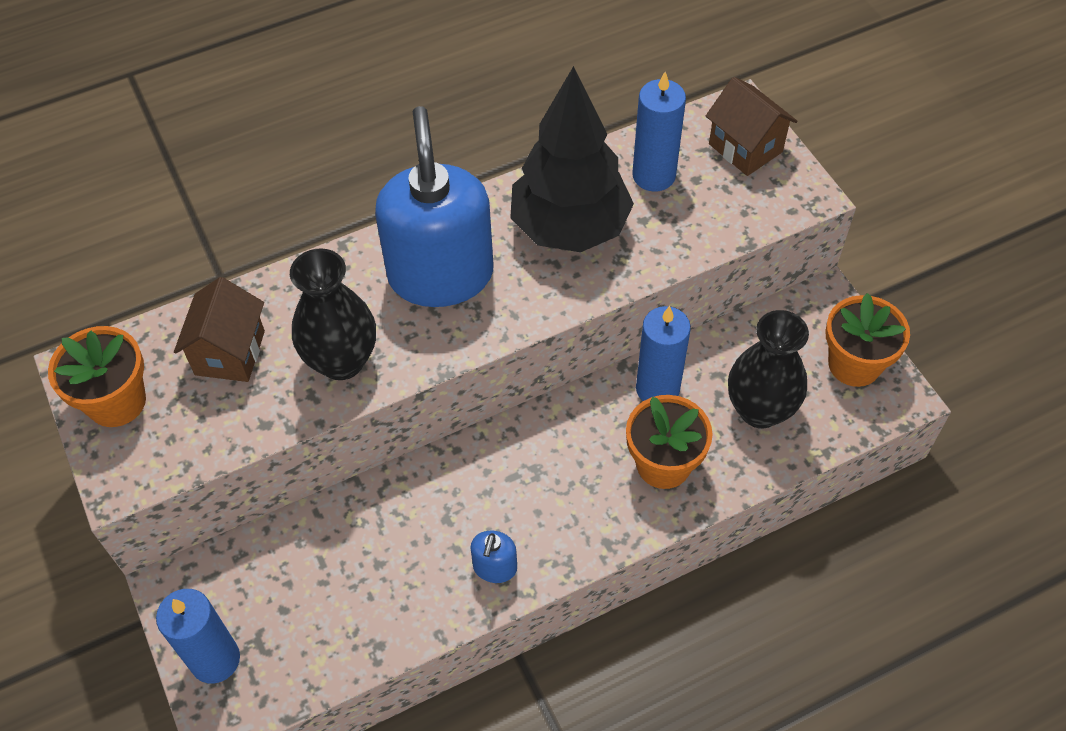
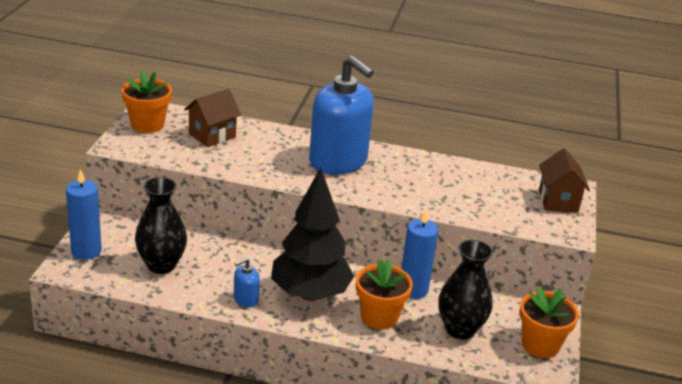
camera: 35 degrees right, 25 degrees down
black vase [290,248,376,380] -> black vase moved to [135,177,187,274]
blue soap dispenser [375,106,493,307] -> blue soap dispenser turned 105 degrees clockwise [309,56,374,175]
black tree [510,66,634,252] -> black tree moved to [271,167,354,301]
blue candle [632,72,686,192] -> none

